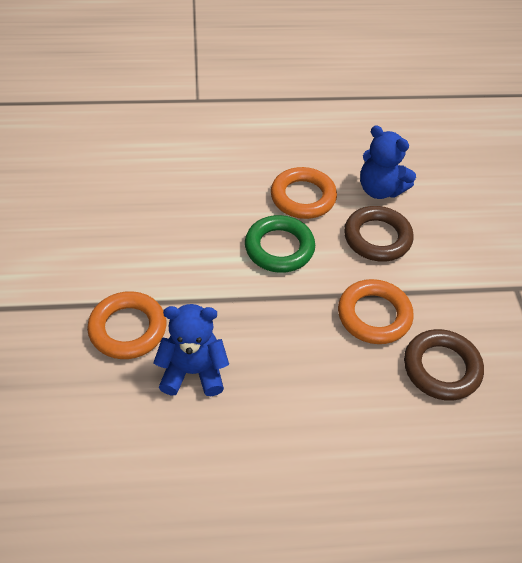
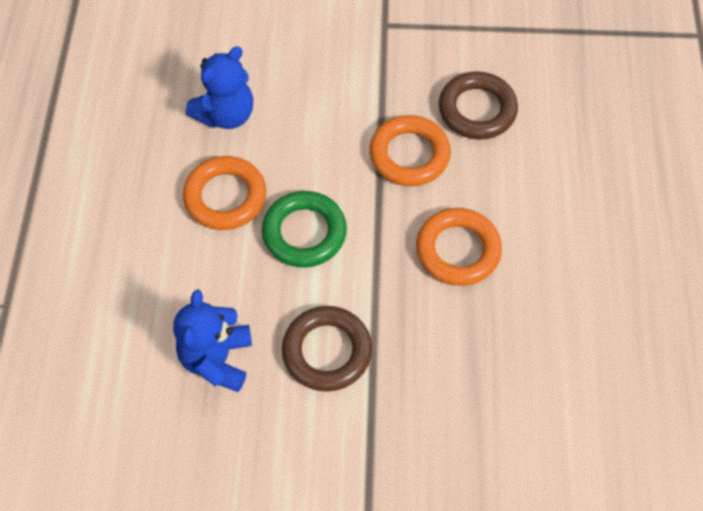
camera: 80 degrees left, 10 degrees up
orange ring [87,291,166,359] -> orange ring moved to [416,208,502,286]
blue teddy bear [153,304,229,396] -> blue teddy bear moved to [173,289,252,392]
brown ring [344,206,414,262] -> brown ring moved to [282,306,372,392]

